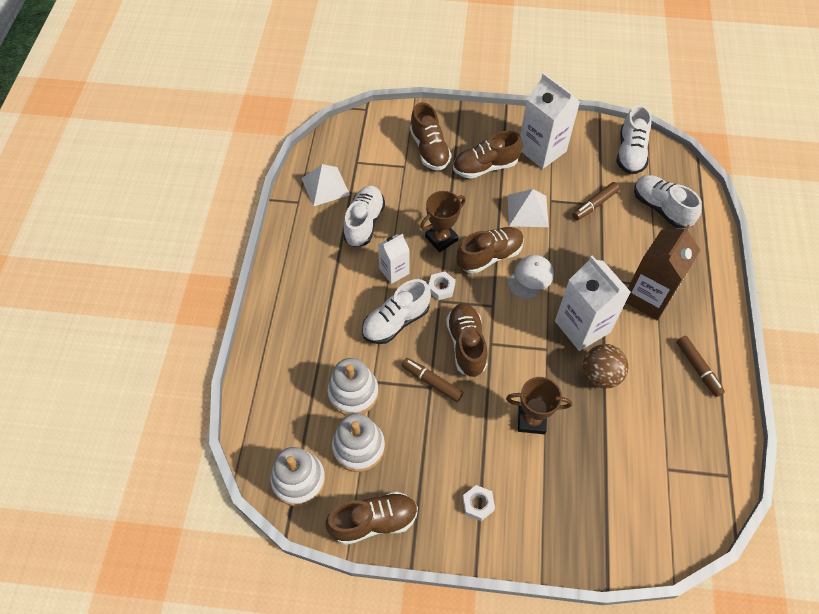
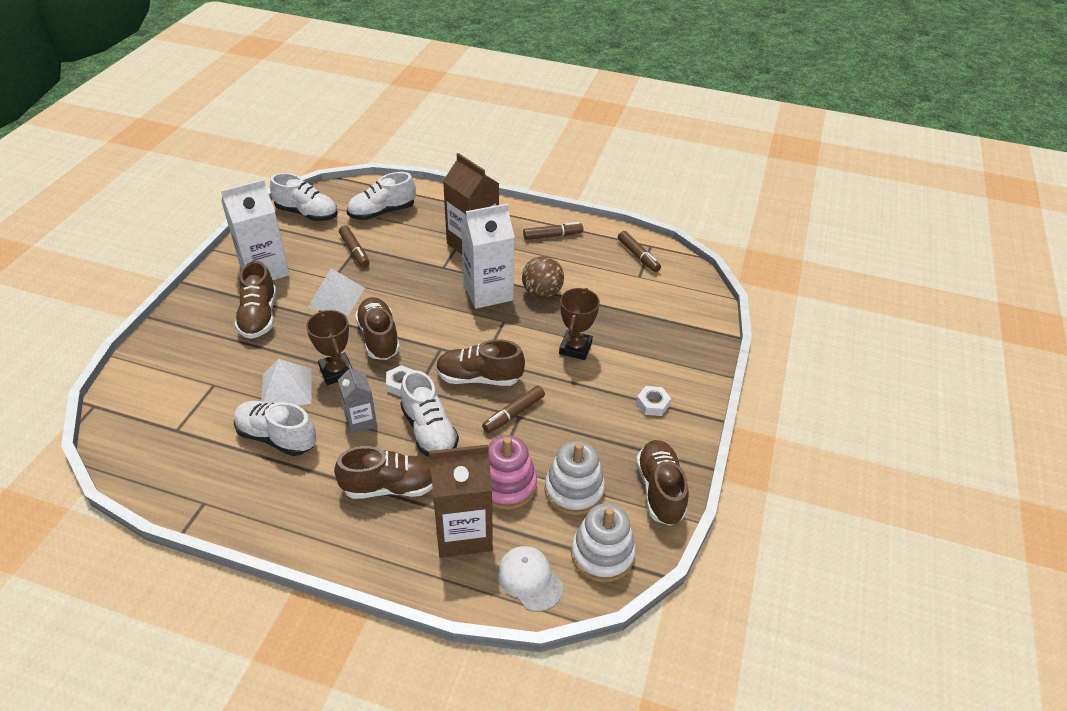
camera: 80 degrees left, 15 degrees down
white pyramid [301,164,350,207] -> white pyramid moved to [261,359,312,405]
white stacking toy [327,358,379,415] -> pink stacking toy [488,435,537,510]
white carton [378,234,409,284] -> grey carton [338,365,377,434]
brown shoe [410,102,452,170] -> brown shoe moved to [334,446,432,499]
white cap [508,255,554,299] -> white cap moved to [497,546,563,612]
none -> brown carton [429,445,493,558]
none -> brown marker [618,231,661,272]

